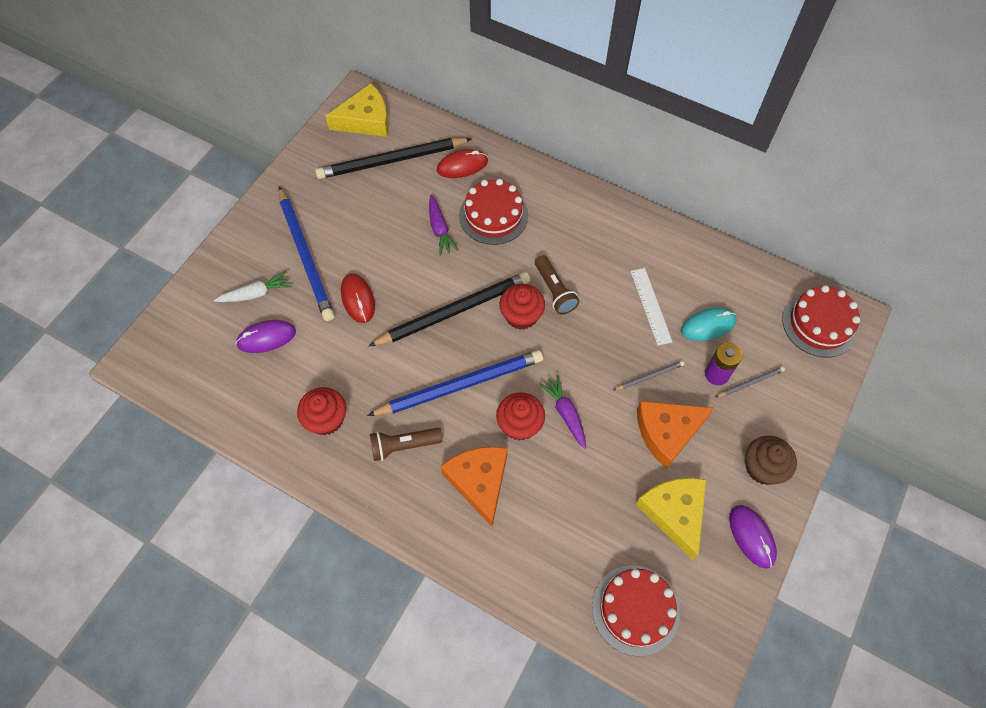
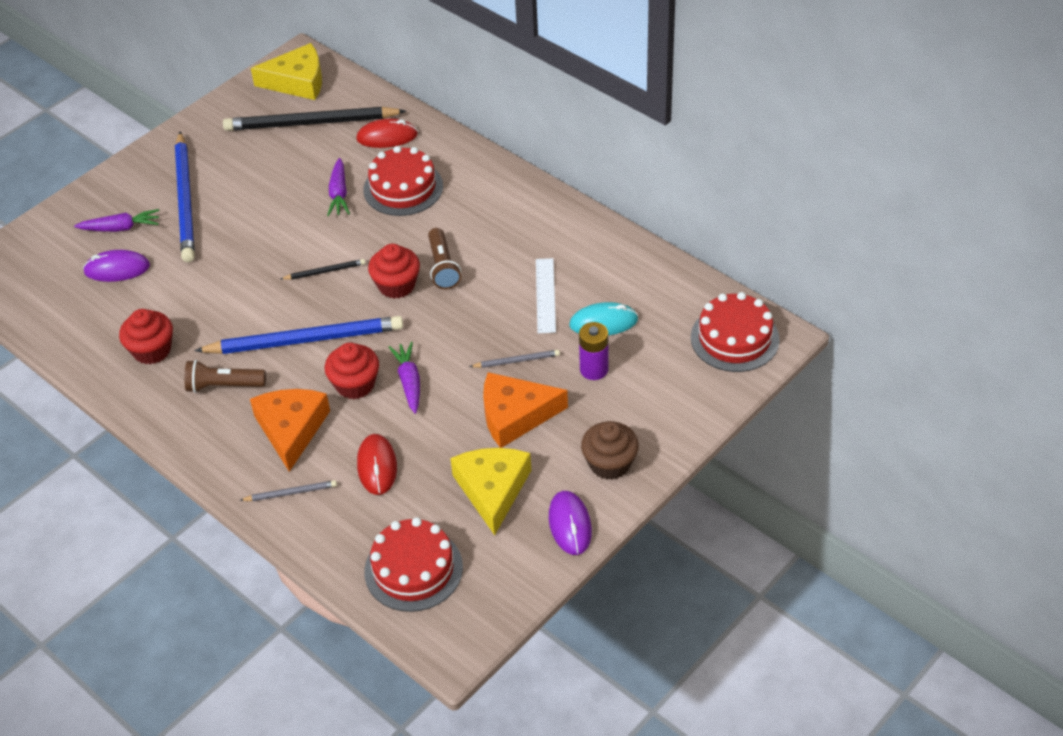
camera: 15 degrees right, 15 degrees down
white carrot [214,271,291,302] -> purple carrot [74,209,159,232]
red mouse [341,273,375,323] -> red mouse moved to [357,434,397,495]
black pencil [369,272,531,346] -> black pencil [281,259,365,280], size x0.43
grey pencil [716,366,785,397] -> grey pencil moved to [240,480,337,501]

